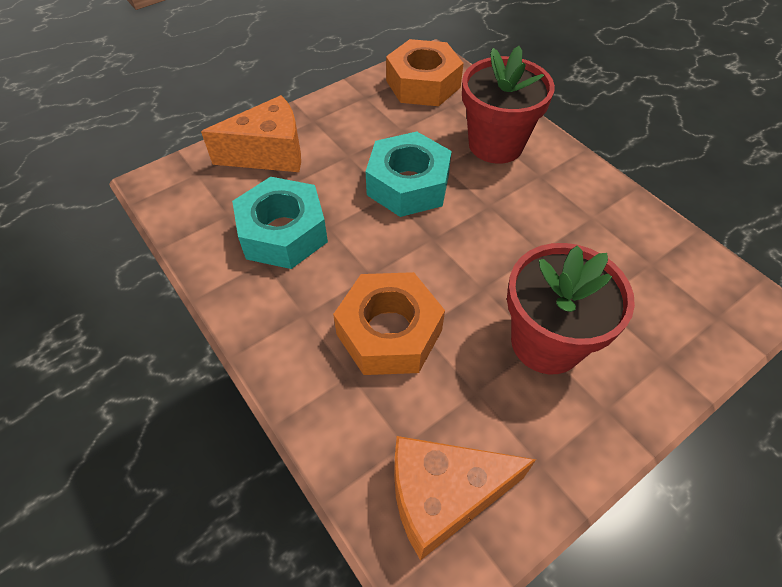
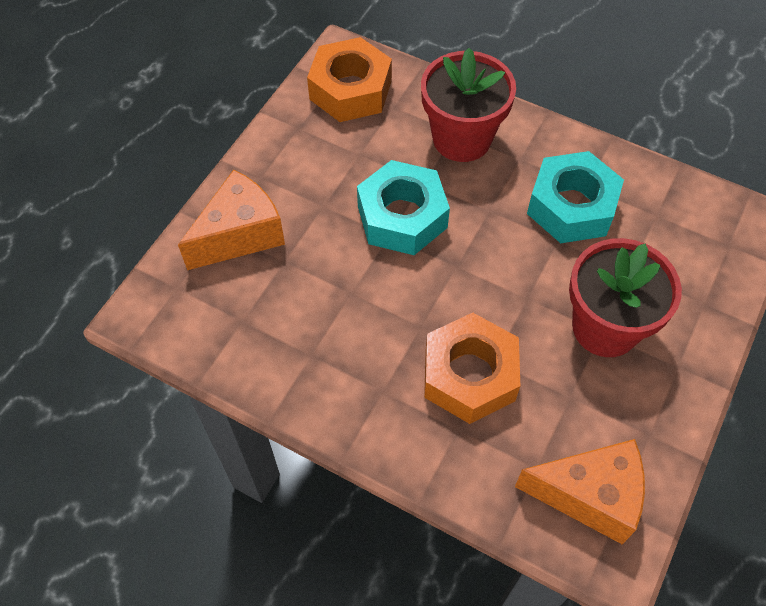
camera: 25 degrees left, 5 degrees up
turquoise nut [232,177,328,269] -> turquoise nut moved to [527,151,624,243]
orange cheese [394,436,536,561] -> orange cheese turned 135 degrees counterclockwise [515,439,645,544]

